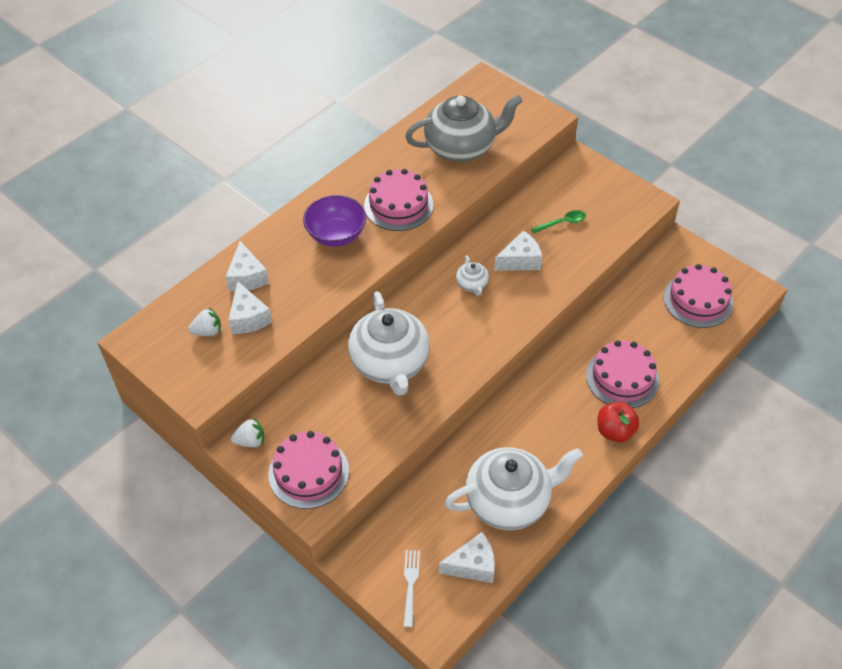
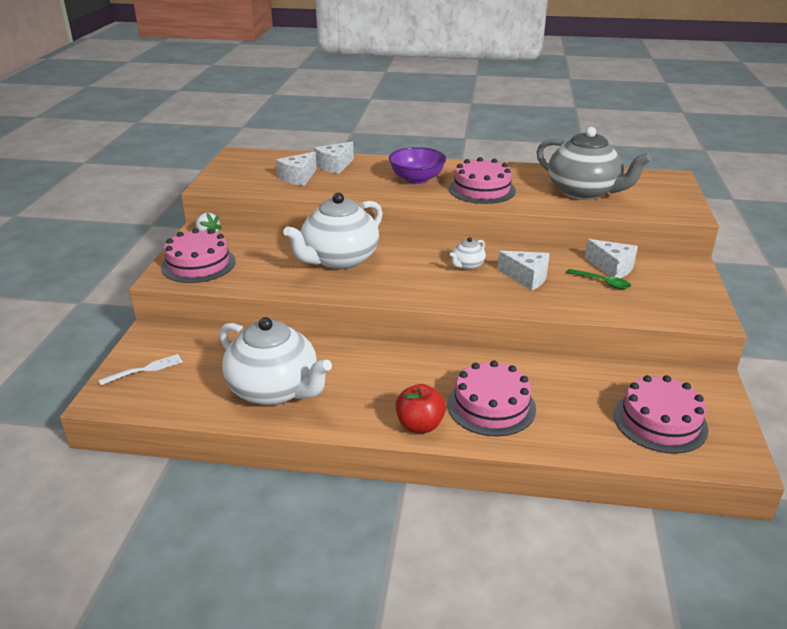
camera: 55 degrees right, 20 degrees down
white strawberry [188,307,221,336] -> none
white cheese [439,532,495,583] -> white cheese moved to [585,239,638,278]

